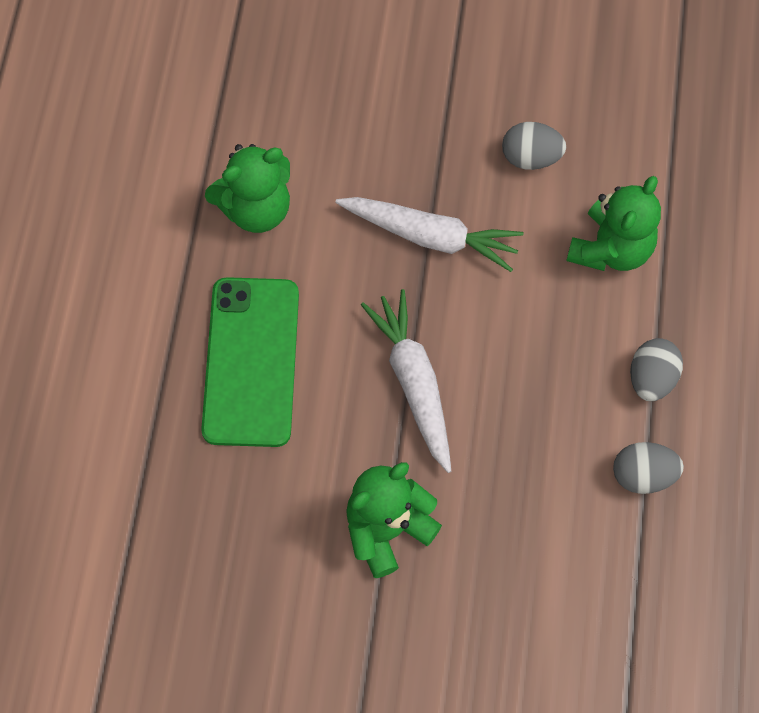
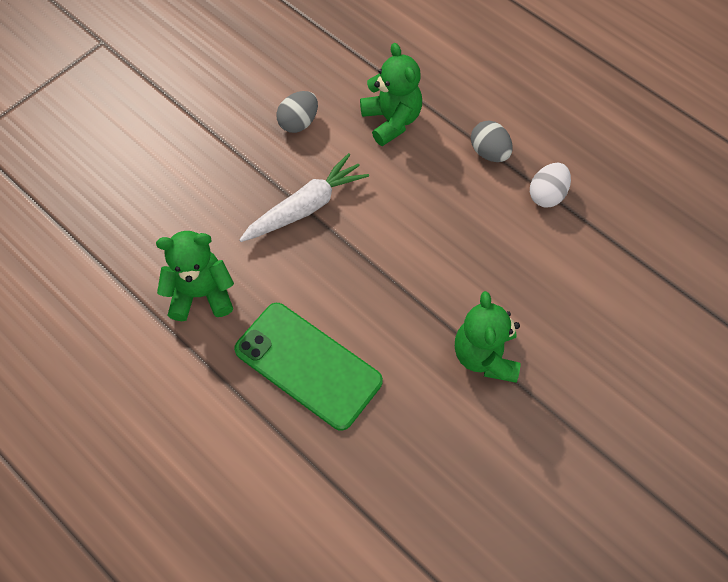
camera: 55 degrees left, 5 degrees down
green teddy bear [205,144,290,233] -> green teddy bear turned 105 degrees counterclockwise [156,231,234,321]
white carrot [361,289,451,473] -> none
grey egg [613,442,684,494] -> white egg [530,163,571,208]

